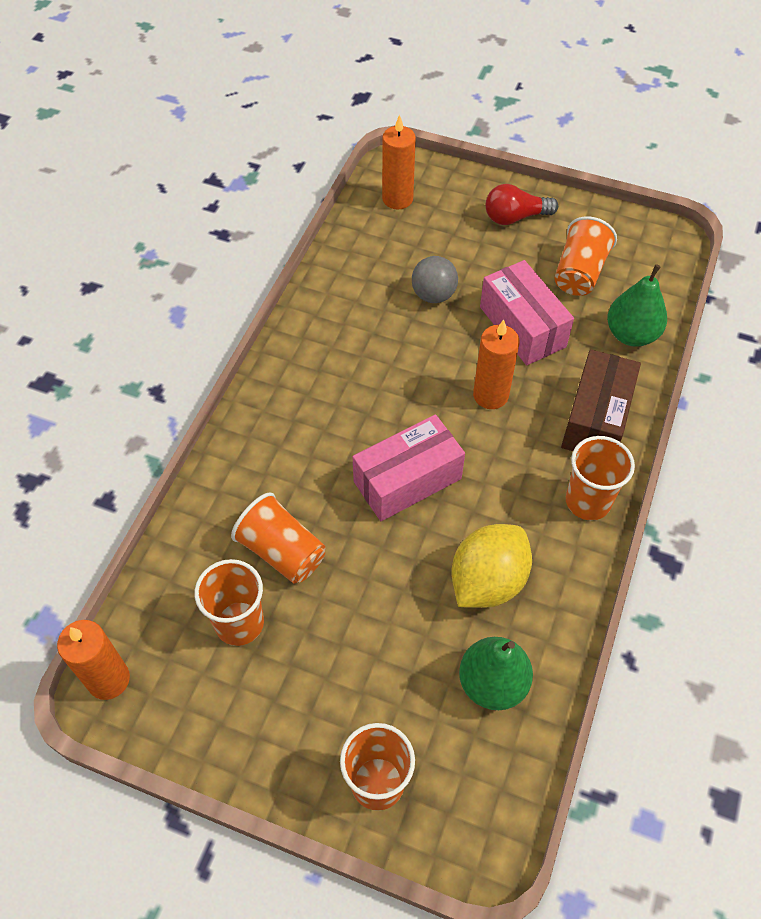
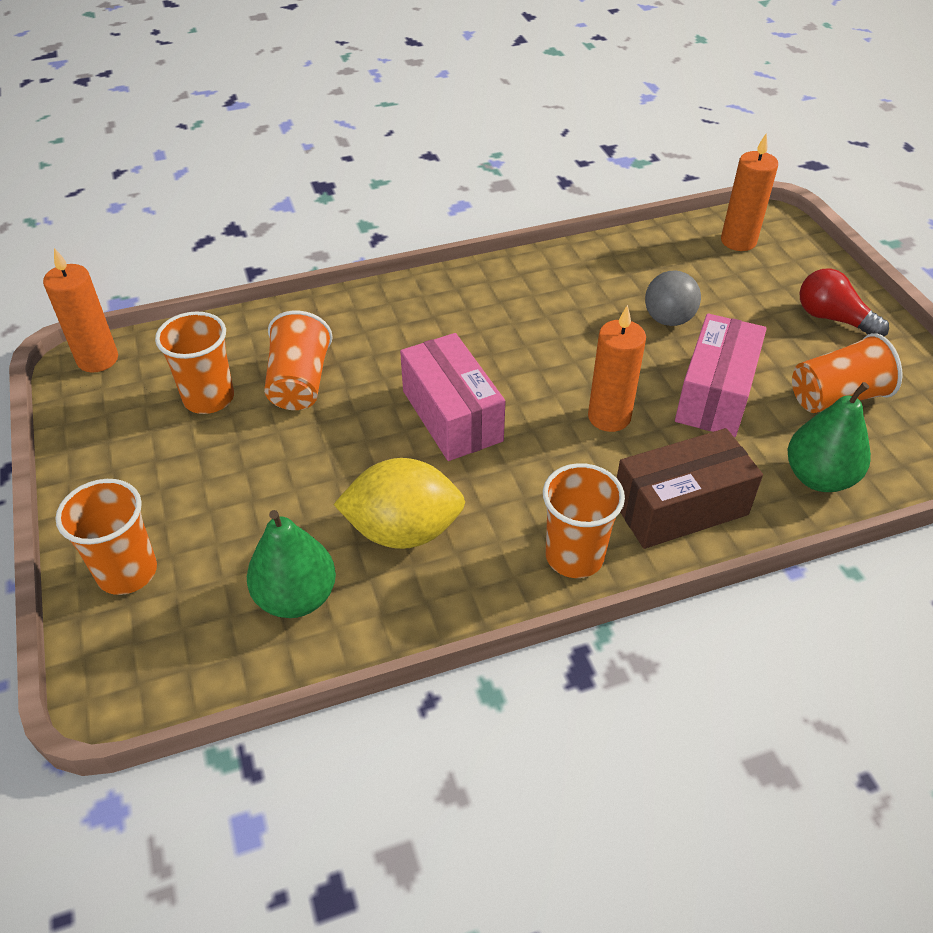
camera: 50 degrees right, 10 degrees down
pink box [352,414,465,521] -> pink box turned 45 degrees clockwise [400,333,506,461]

